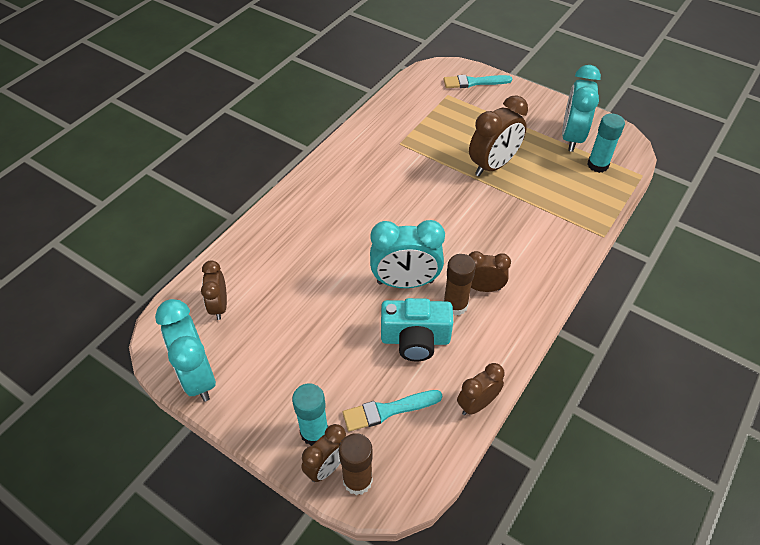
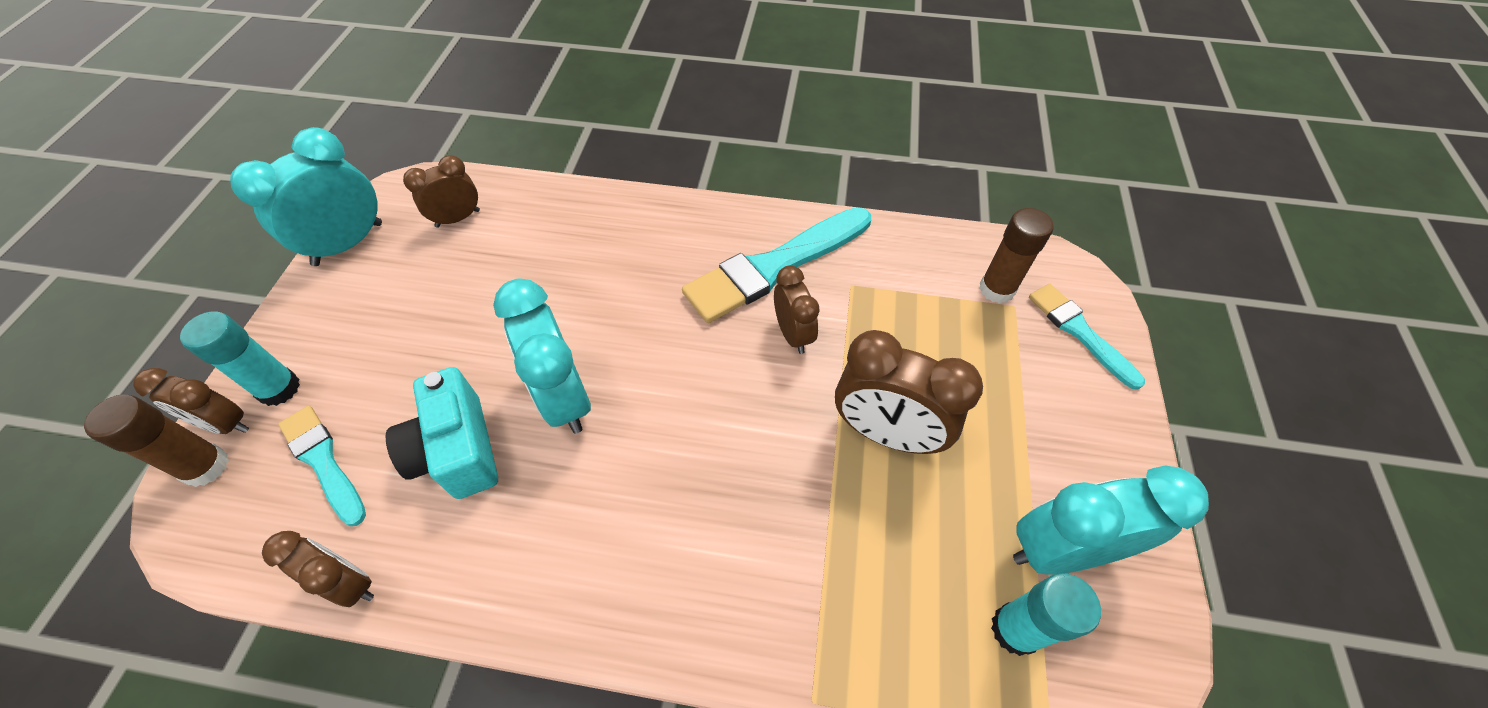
camera: 65 degrees right, 5 degrees up
brown glue stick [443,254,476,316] -> brown glue stick moved to [979,208,1054,304]
brown clock [468,251,511,292] -> brown clock moved to [774,265,820,354]
none -> turquoise brush [682,207,871,323]

